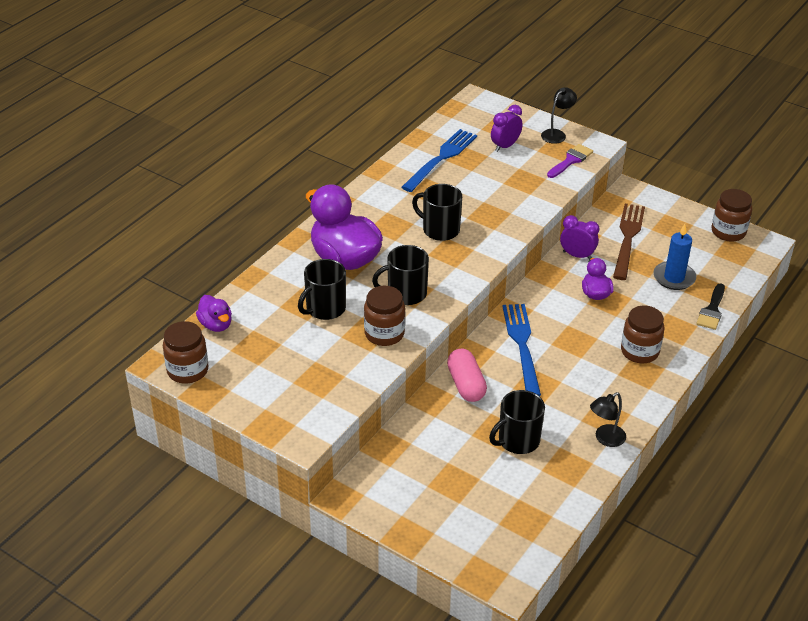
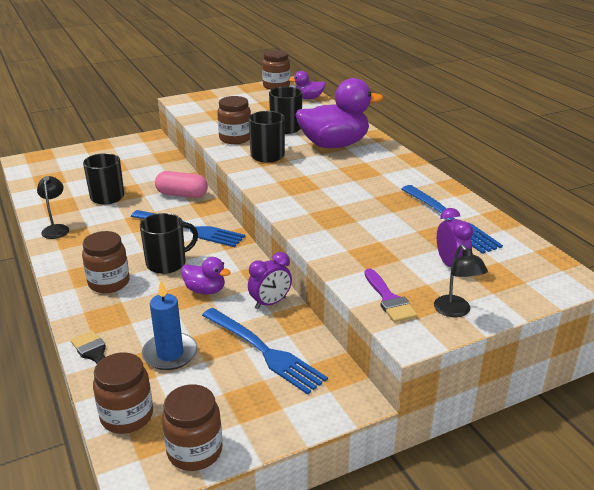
camera: 120 degrees right, 10 degrees down
black mug [412,184,462,241] -> black mug moved to [140,213,198,274]
brown fork [613,204,645,280] -> blue fork [202,308,328,395]
none -> brown jar [93,352,153,434]

